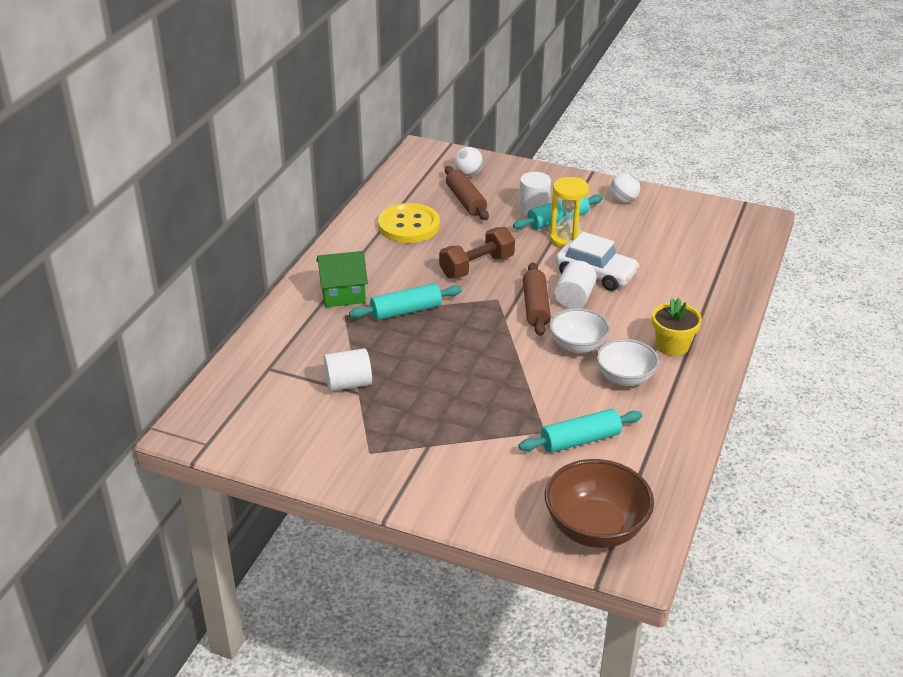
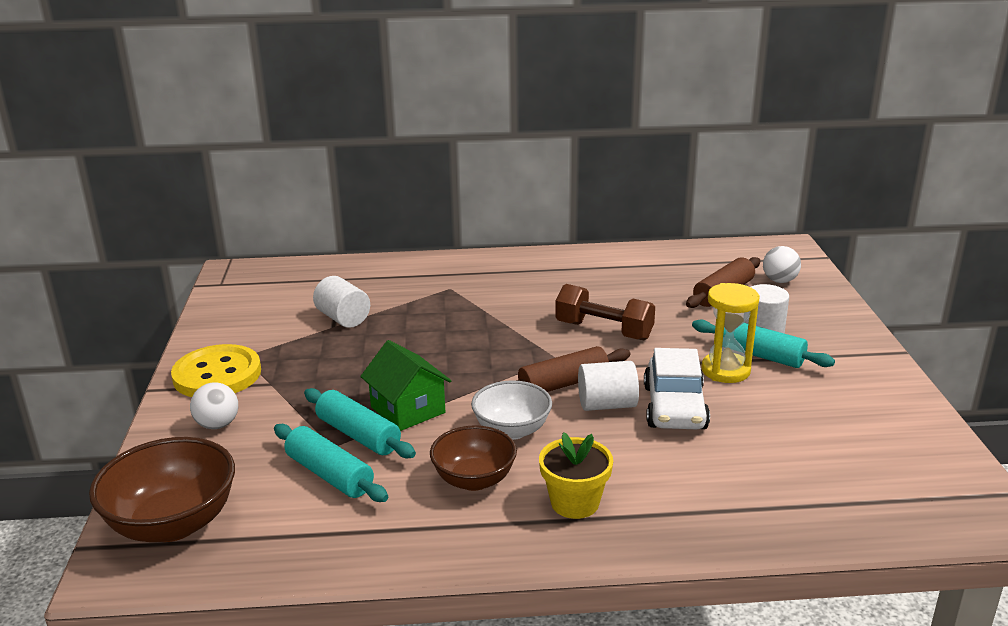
camera: 65 degrees right, 10 degrees down
green house [316,251,368,307] -> green house moved to [360,340,451,431]
turquoise rolling pin [349,283,462,320] -> turquoise rolling pin moved to [304,388,416,458]
yellow button [378,203,440,243] -> yellow button moved to [171,344,261,397]
white bowl [596,339,659,386] -> brown bowl [430,425,517,491]
white ball [610,173,640,203] -> white ball moved to [190,382,238,429]

